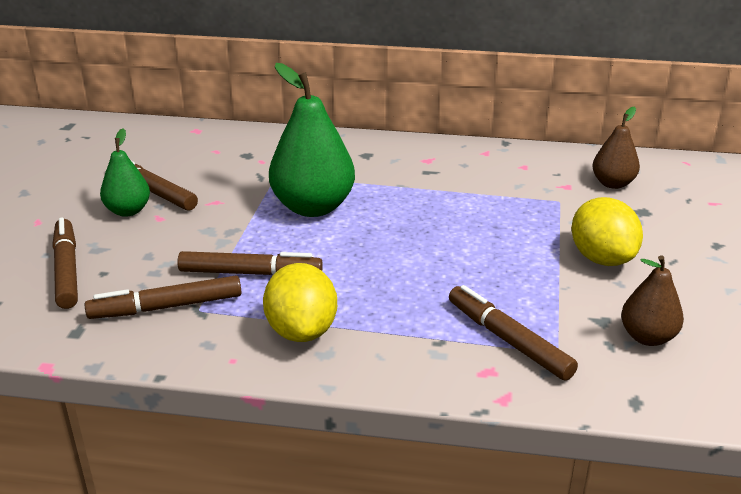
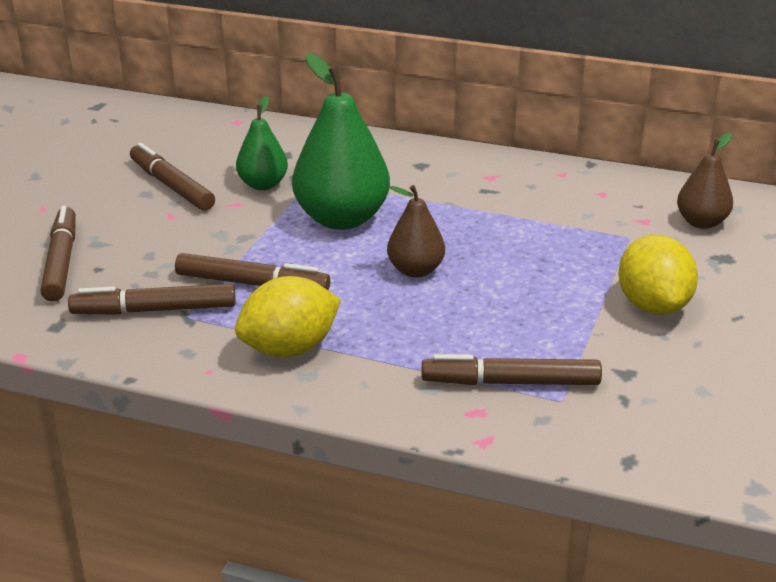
camera: 10 degrees right, 0 degrees up
green pear [100,129,150,217] -> green pear moved to [236,96,288,190]
yellow lemon [263,263,337,342] -> yellow lemon turned 60 degrees clockwise [235,276,341,358]
brown marker [449,285,578,381] -> brown marker turned 60 degrees counterclockwise [422,354,602,385]
brown pear [621,255,684,346] -> brown pear moved to [387,185,445,278]

